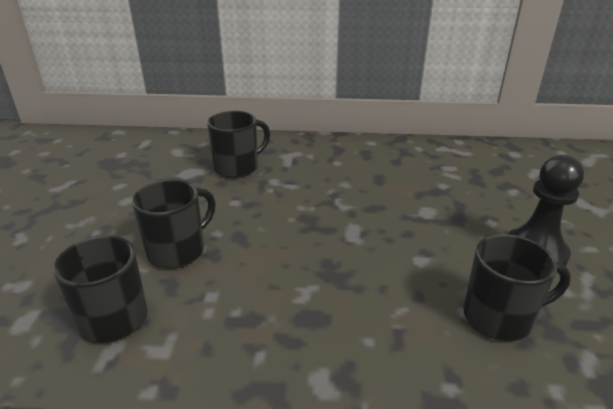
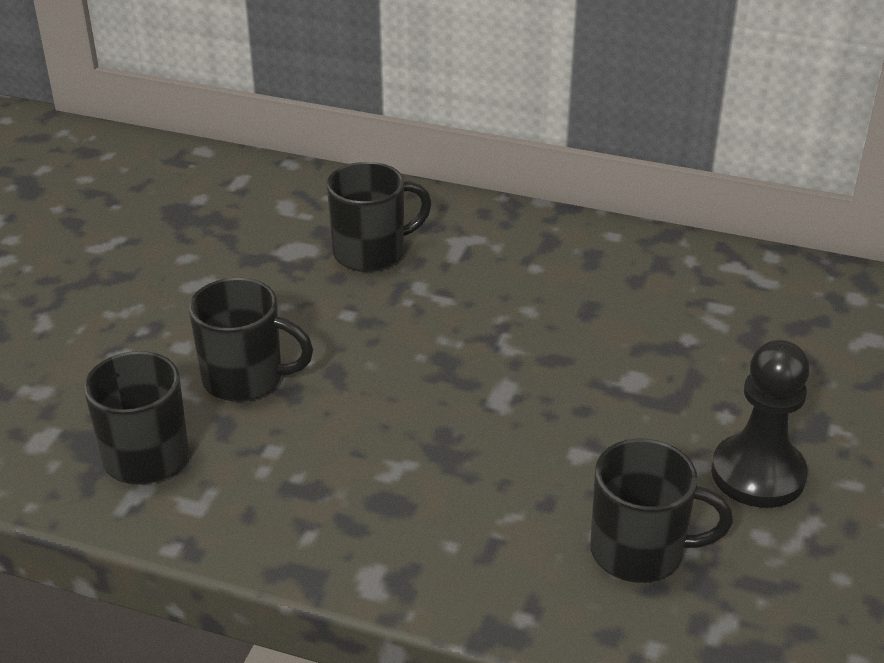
camera: 15 degrees right, 5 degrees up
black mug [132,180,215,269] -> black mug turned 45 degrees clockwise [189,277,313,402]

